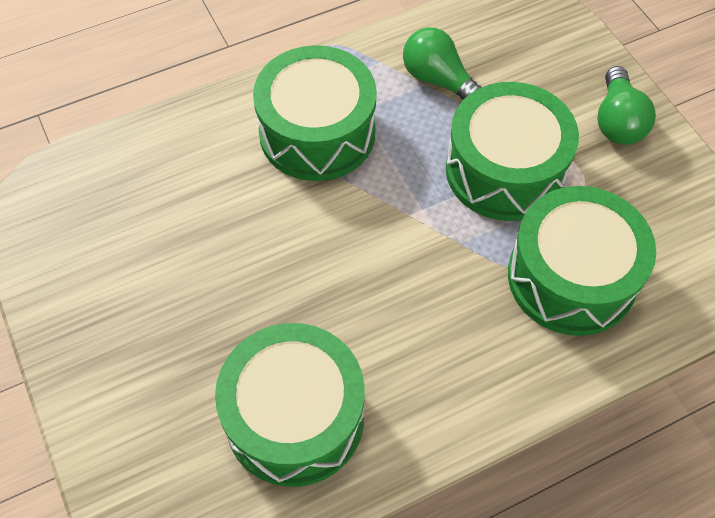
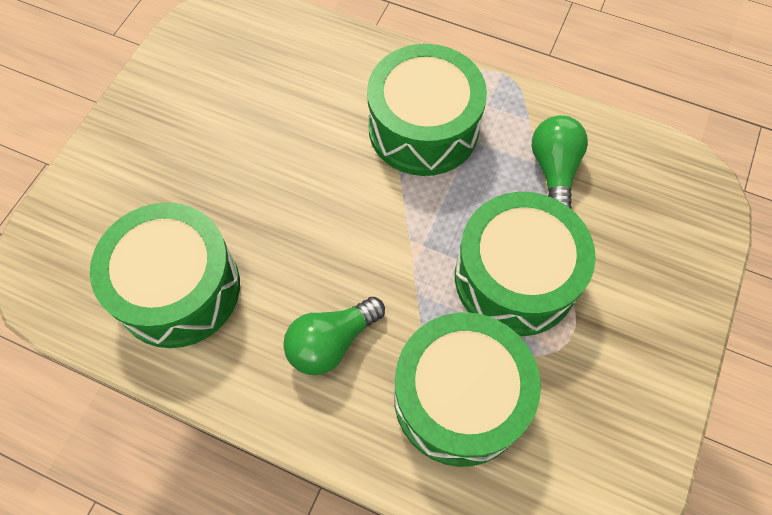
camera: 50 degrees right, 5 degrees up
green light bulb [597,66,656,145] -> green light bulb moved to [283,297,385,375]

